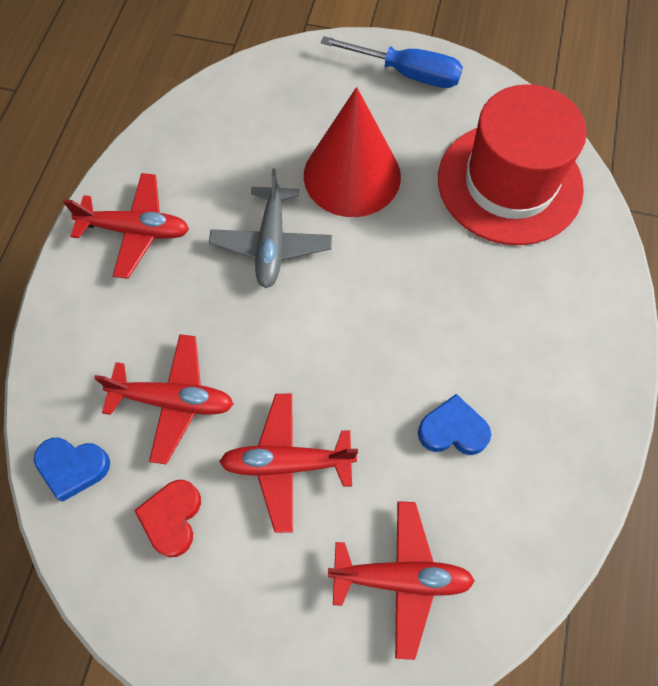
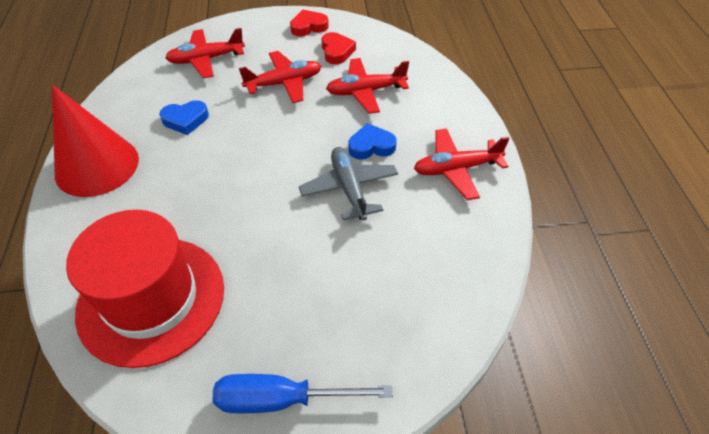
camera: 160 degrees right, 15 degrees down
blue heart [34,437,110,502] -> blue heart moved to [348,123,397,160]
red cone [304,87,401,217] -> red cone moved to [52,85,139,197]
none -> red heart [290,10,329,37]

